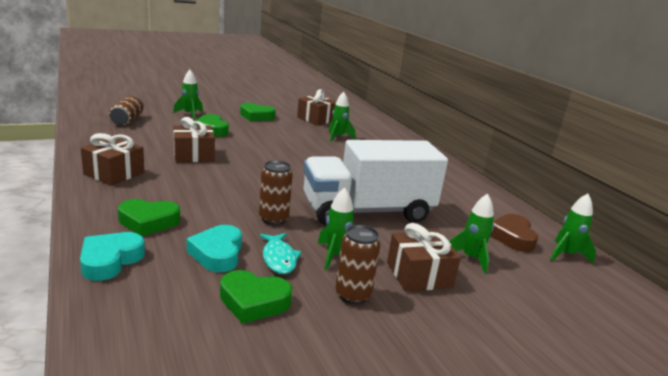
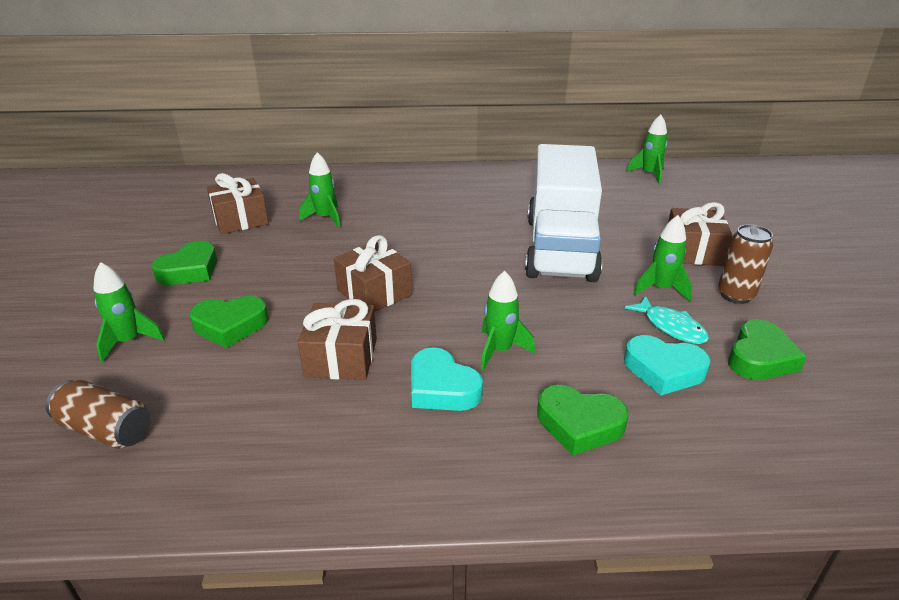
camera: 65 degrees left, 10 degrees up
turquoise heart [80,232,145,281] -> turquoise heart moved to [411,347,483,411]
brown gift [81,133,144,186] -> brown gift moved to [334,235,412,312]
green heart [118,199,180,236] -> green heart turned 90 degrees clockwise [537,385,629,456]
brown can [259,160,293,225] -> none
turquoise fish [259,233,302,274] -> turquoise fish turned 45 degrees clockwise [624,296,709,344]
green rocket [449,194,494,274] -> green rocket moved to [481,271,535,371]
brown heart [490,214,538,252] -> none

